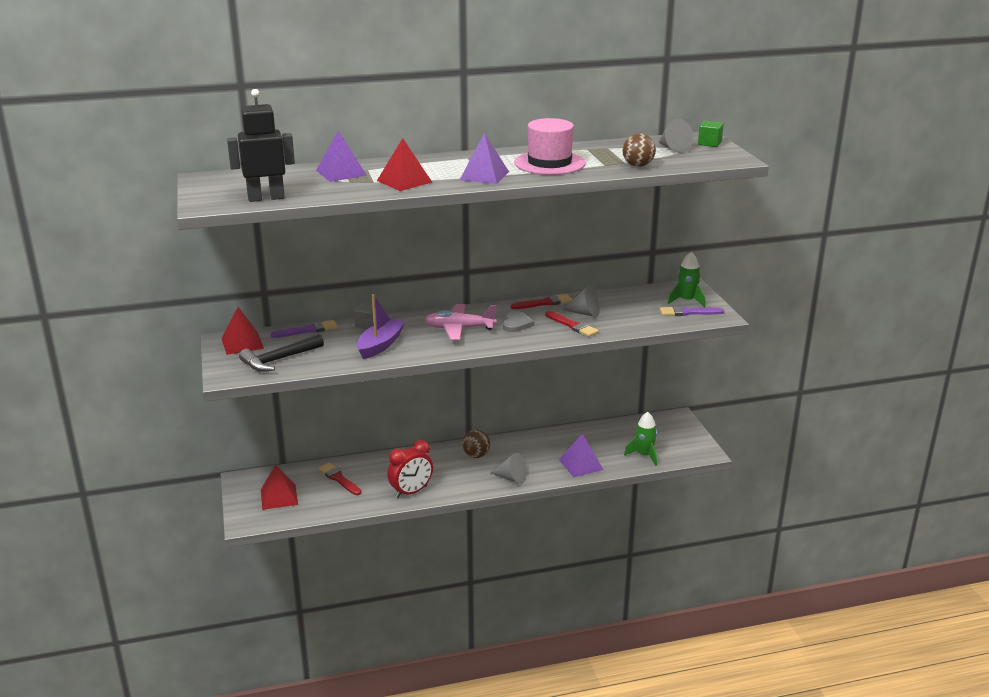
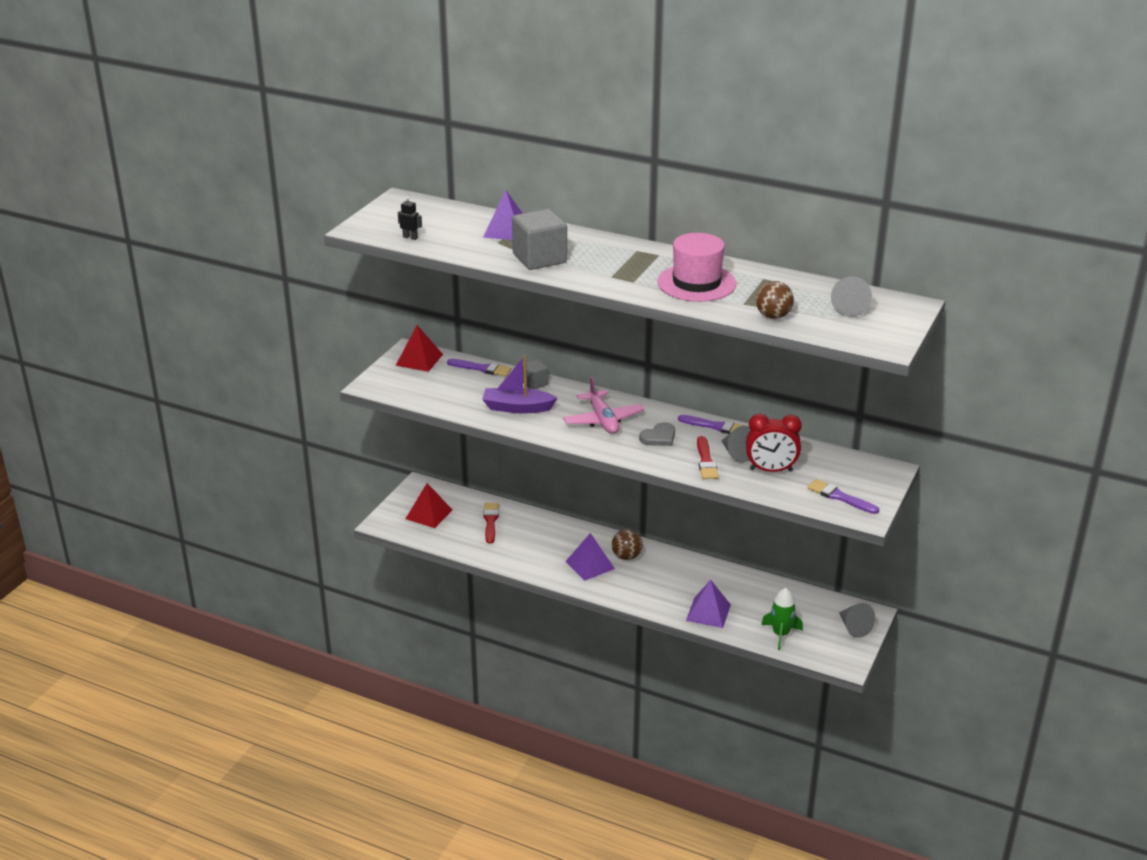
camera: 40 degrees right, 5 degrees up
black robot [227,89,295,202] -> black robot [398,196,422,240], size x0.43
black hammer [239,334,324,372] -> none
purple boat [357,294,405,359] -> purple boat turned 150 degrees counterclockwise [482,355,558,413]
red pyramid [377,138,432,191] -> grey cube [512,209,567,270]
red clock [387,440,433,498] -> red clock moved to [746,414,802,472]
pink plane [425,304,497,340] -> pink plane turned 150 degrees counterclockwise [563,376,644,434]
purple pyramid [460,133,509,184] -> purple pyramid moved to [565,533,615,581]
grey cone [491,453,527,484] -> grey cone moved to [839,603,875,638]
red brush [511,294,572,309] -> purple brush [678,415,745,434]
green rocket [668,252,705,307] -> none
green cube [698,121,724,147] -> none

